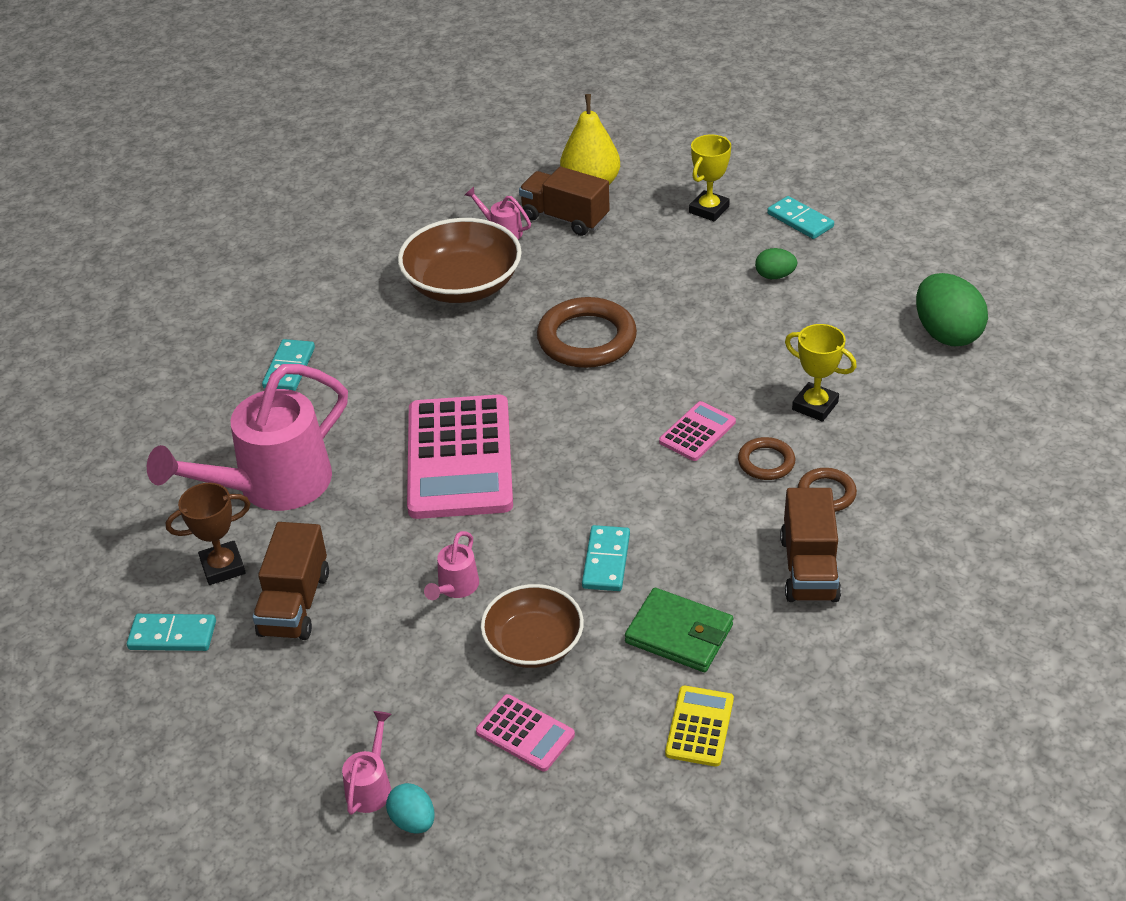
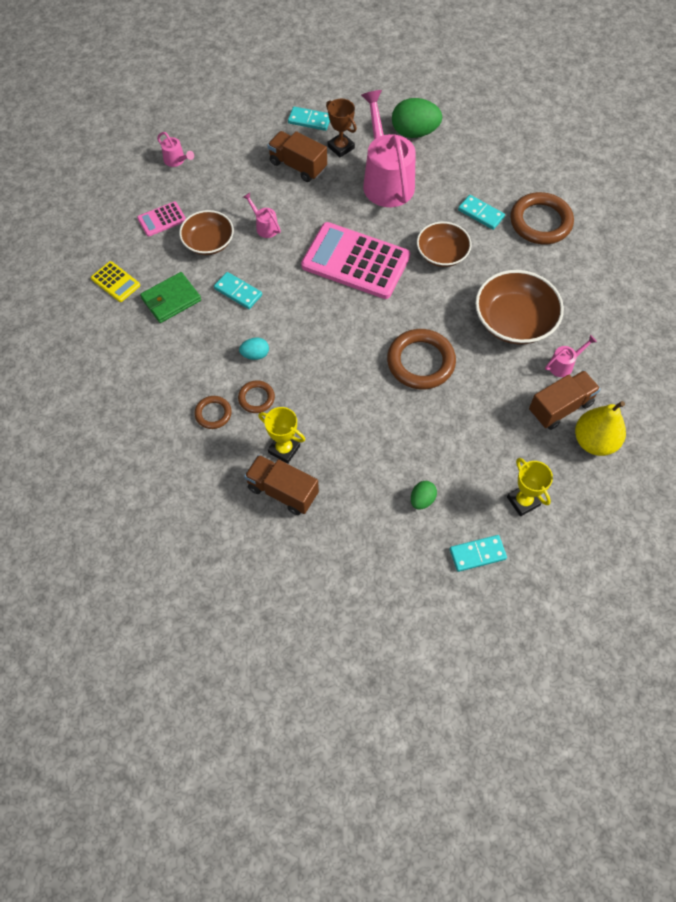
camera: 115 degrees right, 20 degrees up
turquoise domino [127,614,216,651] -> turquoise domino turned 75 degrees clockwise [288,107,330,131]
brown trophy [166,483,251,585] -> brown trophy turned 45 degrees counterclockwise [326,99,357,157]
turquoise egg [386,783,435,833] -> turquoise egg moved to [239,337,269,360]
pink calculator [659,401,736,461] -> none
brown truck [780,488,841,602] -> brown truck moved to [244,455,319,515]
yellow trophy [785,324,857,422] -> yellow trophy turned 60 degrees clockwise [258,407,305,464]
green egg [916,273,988,346] -> green egg moved to [392,98,442,138]
none -> brown bowl [417,222,472,267]
none -> brown ring [510,192,574,244]

